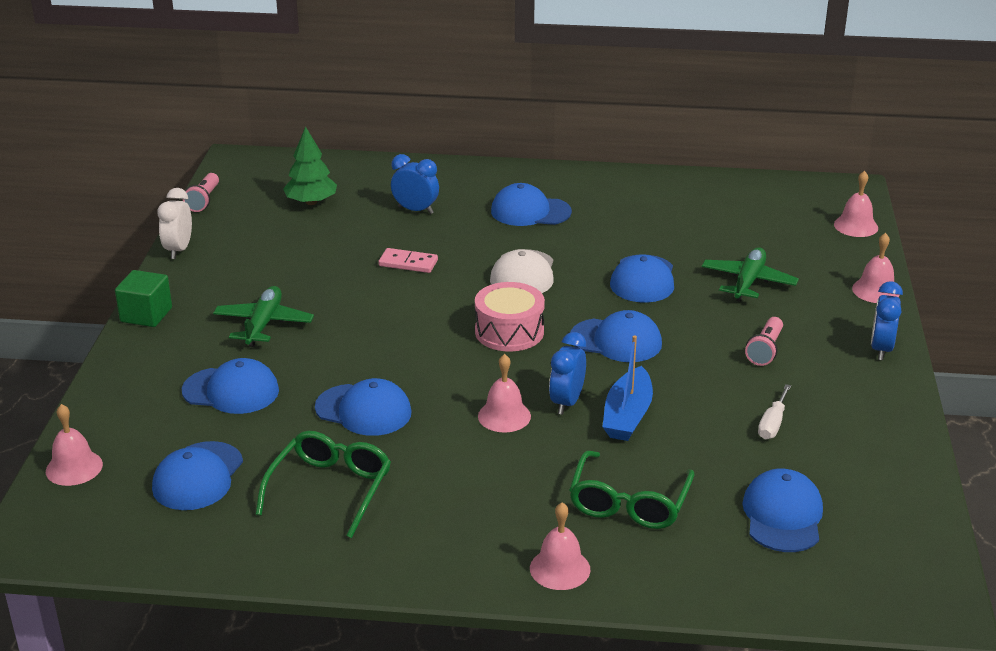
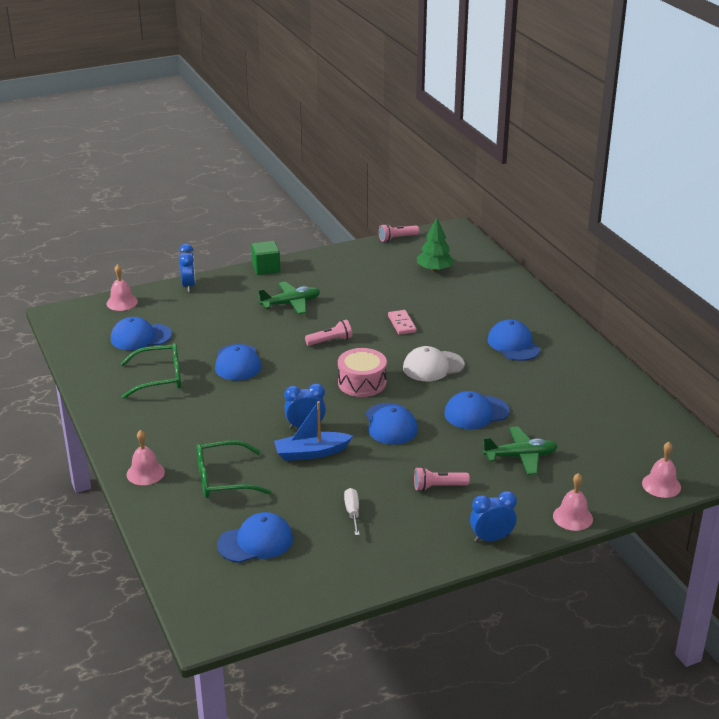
camera: 60 degrees right, 0 degrees up
white clock [157,188,192,259] -> none
blue cap [182,358,279,414] -> none
blue clock [391,154,439,214] -> blue clock moved to [179,244,196,292]
pink bell [478,354,531,433] -> none
white screwdriver [758,384,791,439] -> white screwdriver turned 90 degrees clockwise [344,488,360,535]
none -> pink flashlight [305,319,352,346]

